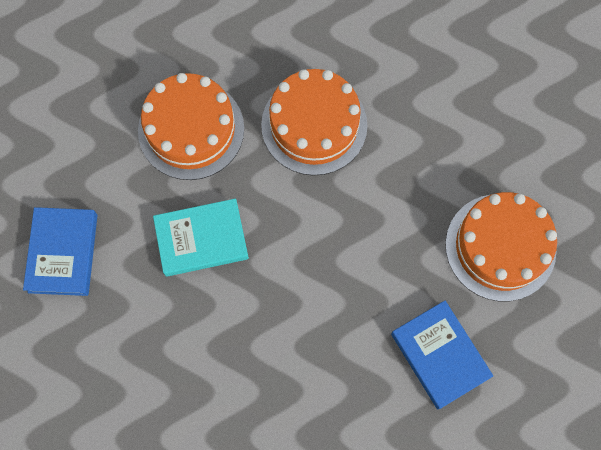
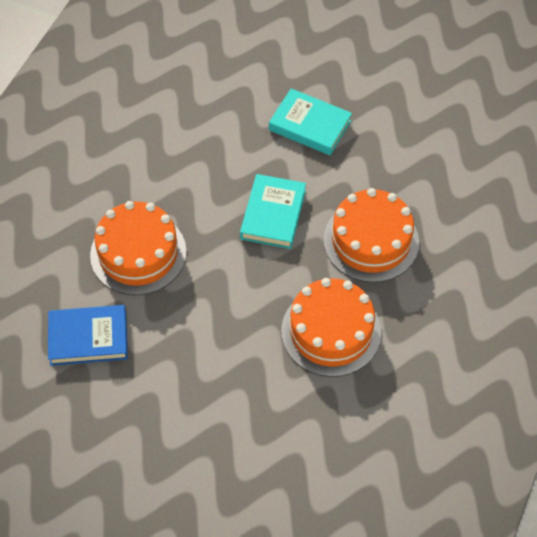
camera: 115 degrees right, 15 degrees down
blue book [23,207,98,296] -> turquoise book [269,88,352,155]
orange cake [445,192,557,301] -> orange cake moved to [90,201,187,295]

